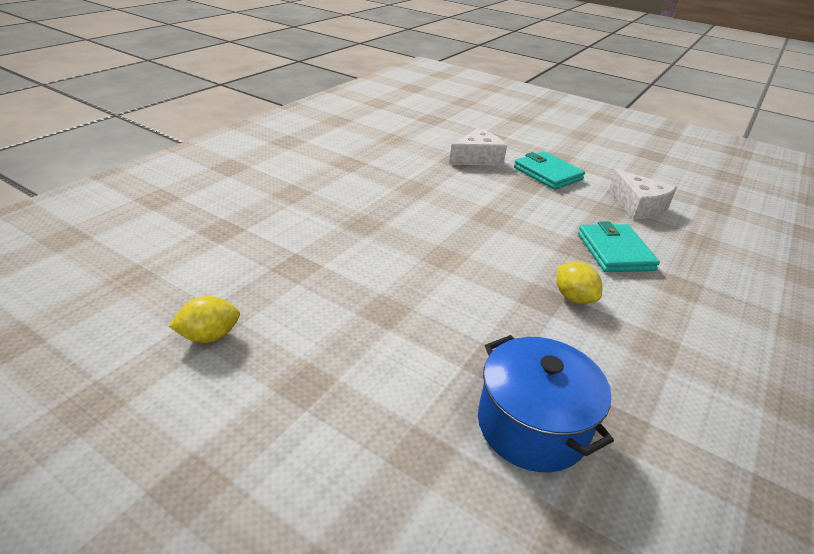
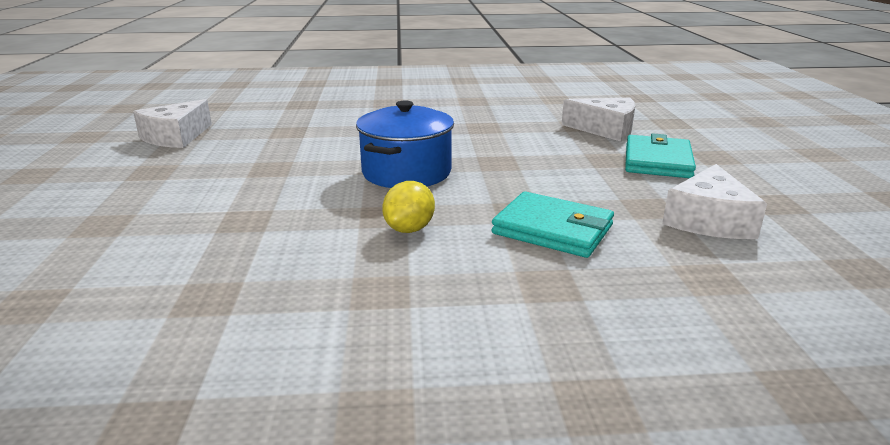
camera: 55 degrees right, 10 degrees down
yellow lemon [169,296,240,343] -> white cheese [133,99,212,148]
blue pot [478,335,614,472] -> blue pot moved to [356,101,454,188]
turquoise wallet [578,221,660,272] -> turquoise wallet turned 75 degrees clockwise [491,192,614,258]

